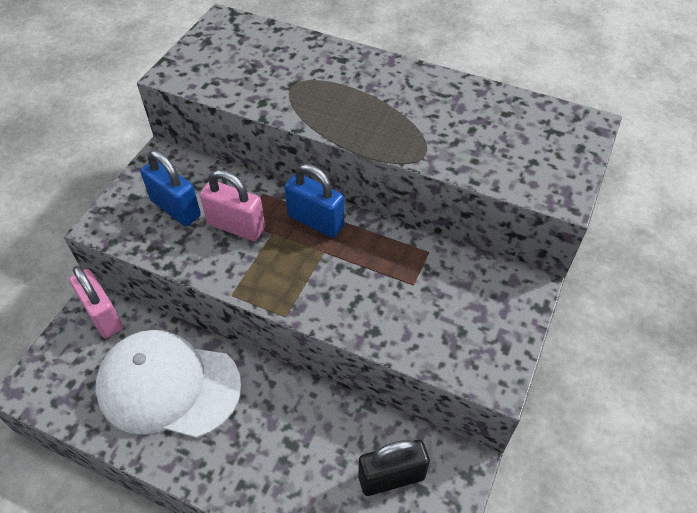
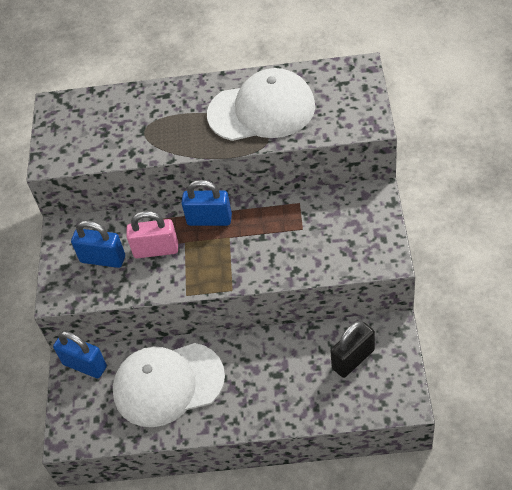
camera: 20 degrees left, 0 degrees up
pink padlock [69,266,123,338] -> blue padlock [53,331,107,378]
none -> white cap [207,68,315,141]

